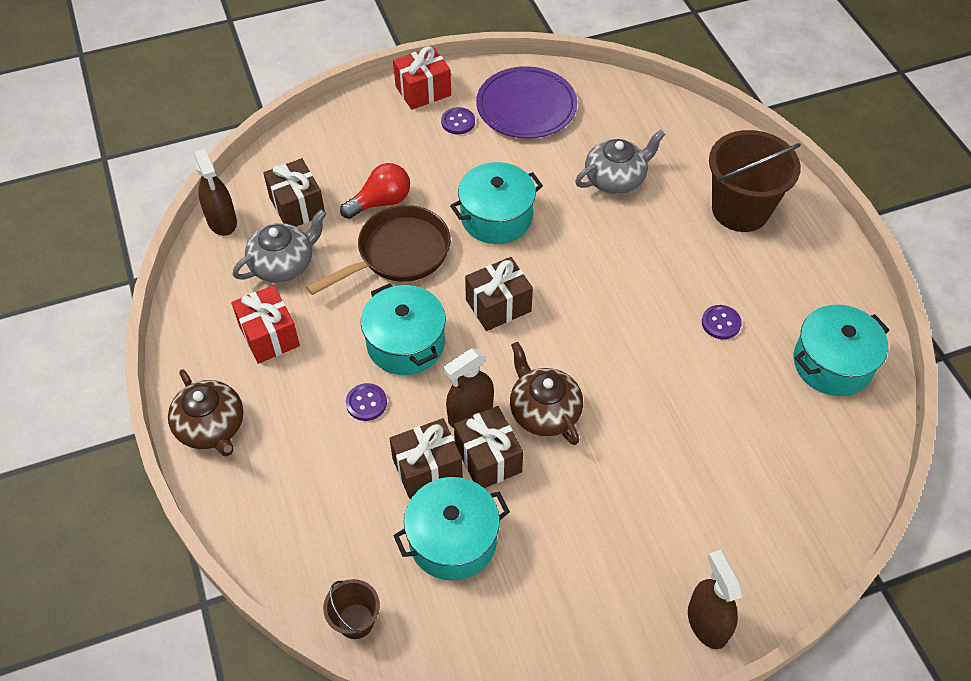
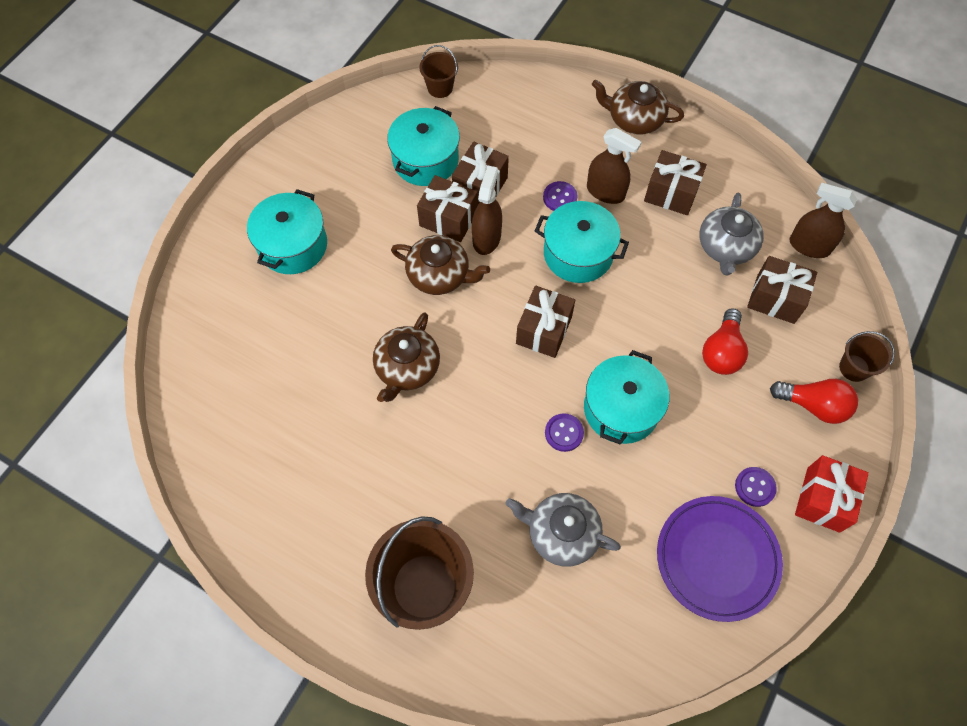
camera: 140 degrees right, 10 degrees up
red gift [231,285,300,364] -> brown gift [644,150,707,215]
brown pan [306,205,451,295] -> none
grey teapot [575,130,666,194] -> grey teapot turned 90 degrees clockwise [506,493,621,567]
brown spray bottle [688,550,743,649] -> brown spray bottle moved to [587,128,641,204]
purple button [702,305,742,339] -> purple button moved to [545,413,584,452]
turquoise pot [794,305,890,396] -> turquoise pot moved to [247,189,327,274]
none -> brown teapot [373,312,440,402]
none -> red light bulb [770,379,858,424]
none -> brown bucket [839,331,895,382]

